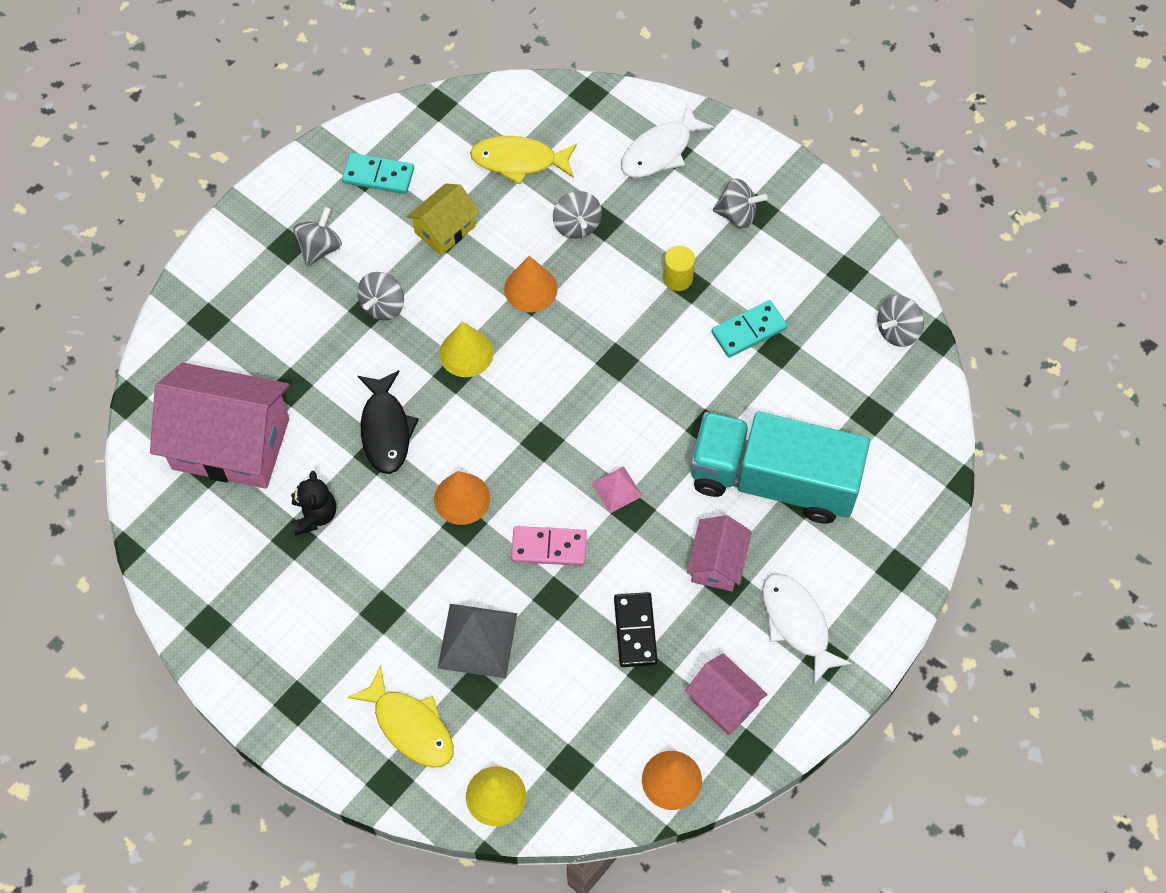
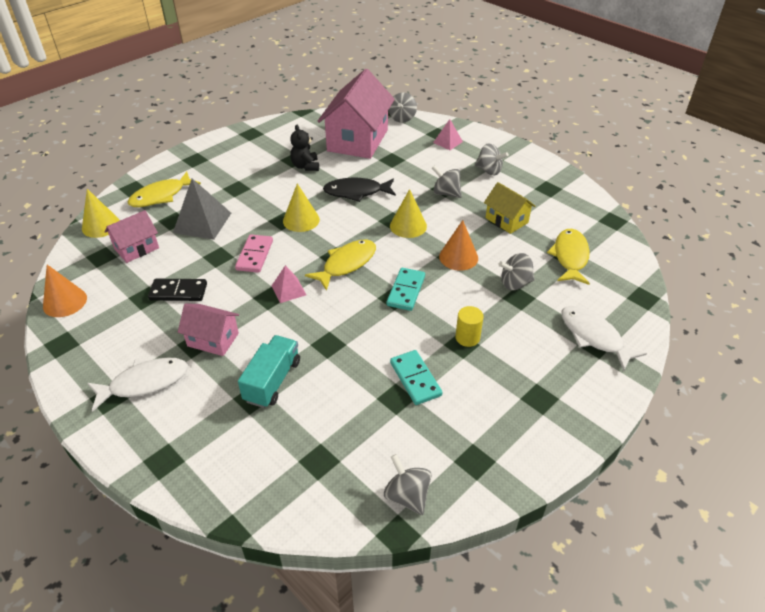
camera: 95 degrees right, 20 degrees down
black teddy bear [291,471,336,535] -> black teddy bear turned 75 degrees clockwise [290,125,319,171]
turquoise domino [342,153,414,194] -> turquoise domino moved to [387,268,425,311]
orange cone [434,471,490,525] -> yellow cone [283,183,320,232]
pink house [685,653,768,735] -> pink house moved to [105,210,159,263]
turquoise truck [690,412,870,523] -> turquoise truck [238,335,300,408], size x0.54
grey spinning top [713,179,768,228] -> grey spinning top moved to [388,93,417,123]
none -> yellow fish [305,240,376,291]
none -> pink pyramid [433,119,463,150]

